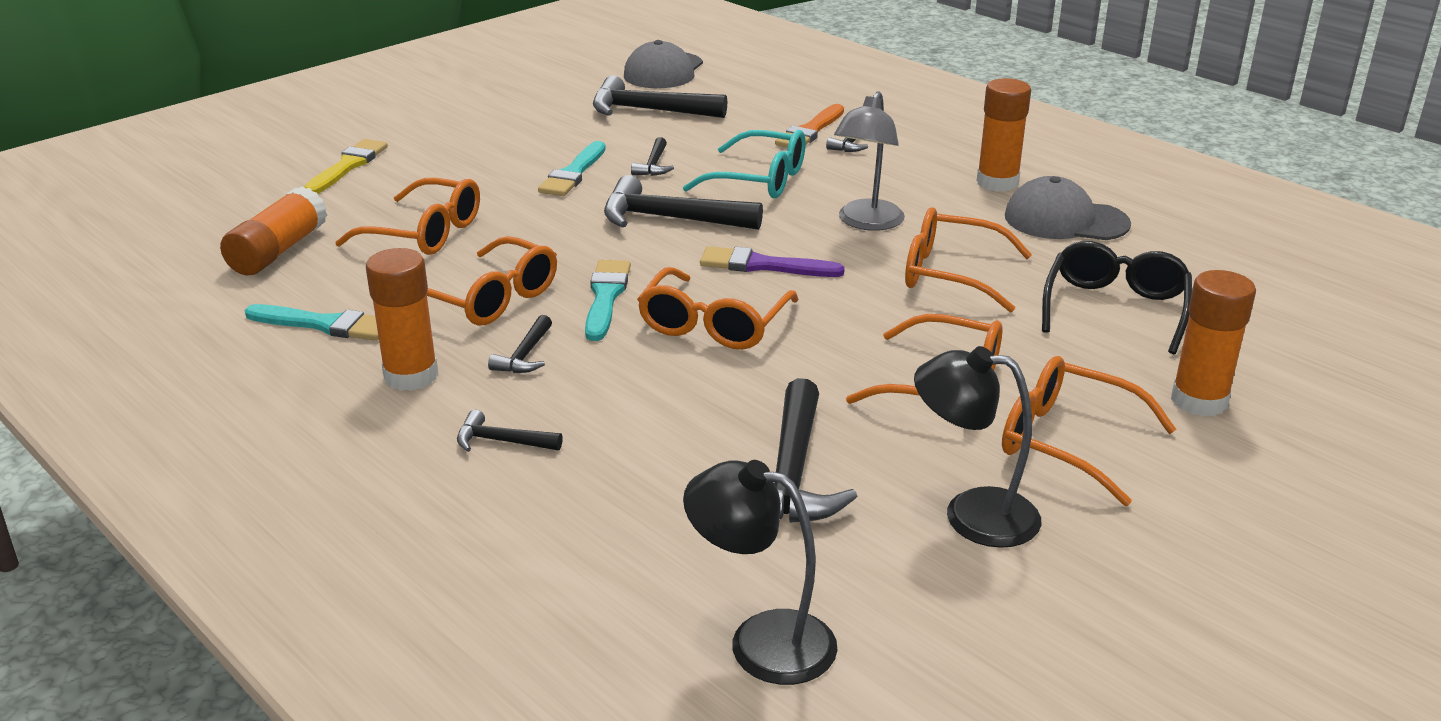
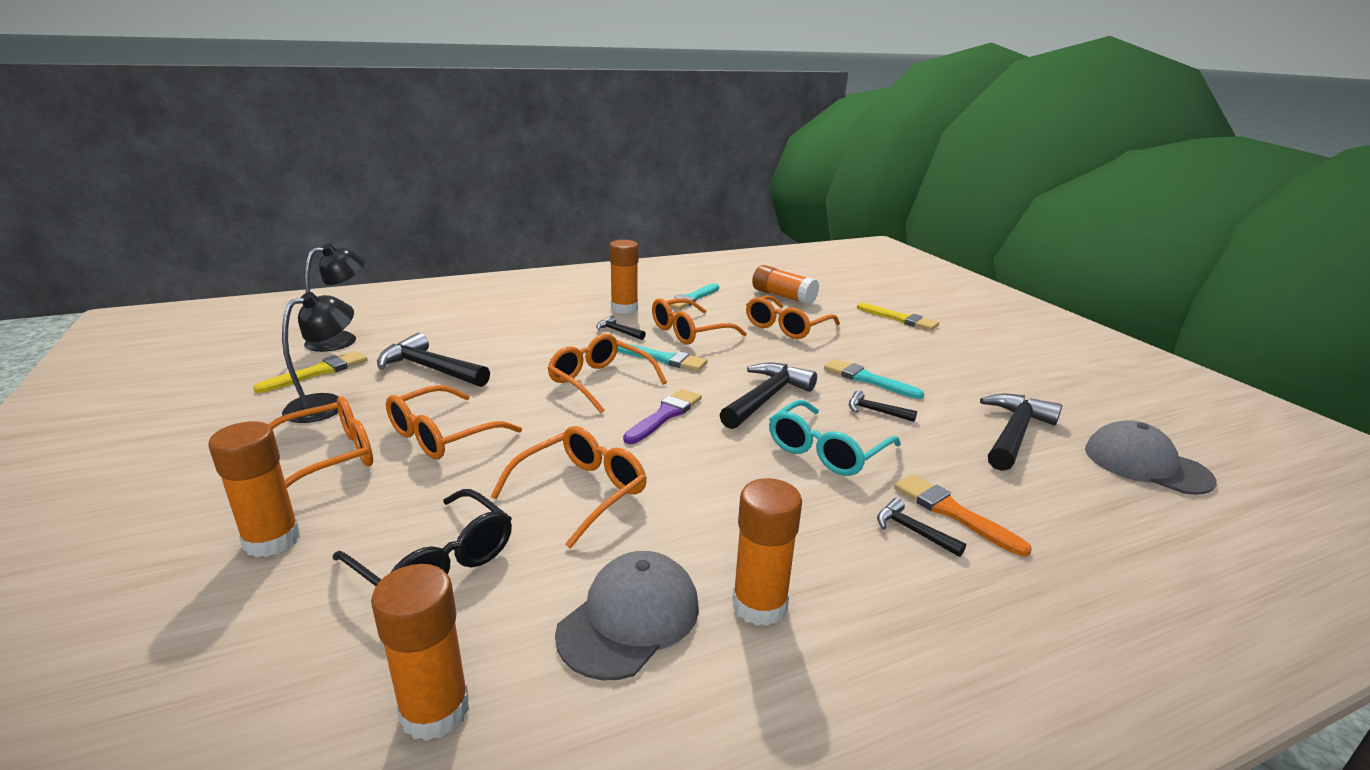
camera: 110 degrees right, 5 degrees down
black hammer [457,410,563,452] -> none
grey lamp [834,91,905,231] -> none
none -> yellow brush [253,351,368,393]
none -> orange glue stick [371,564,469,741]

